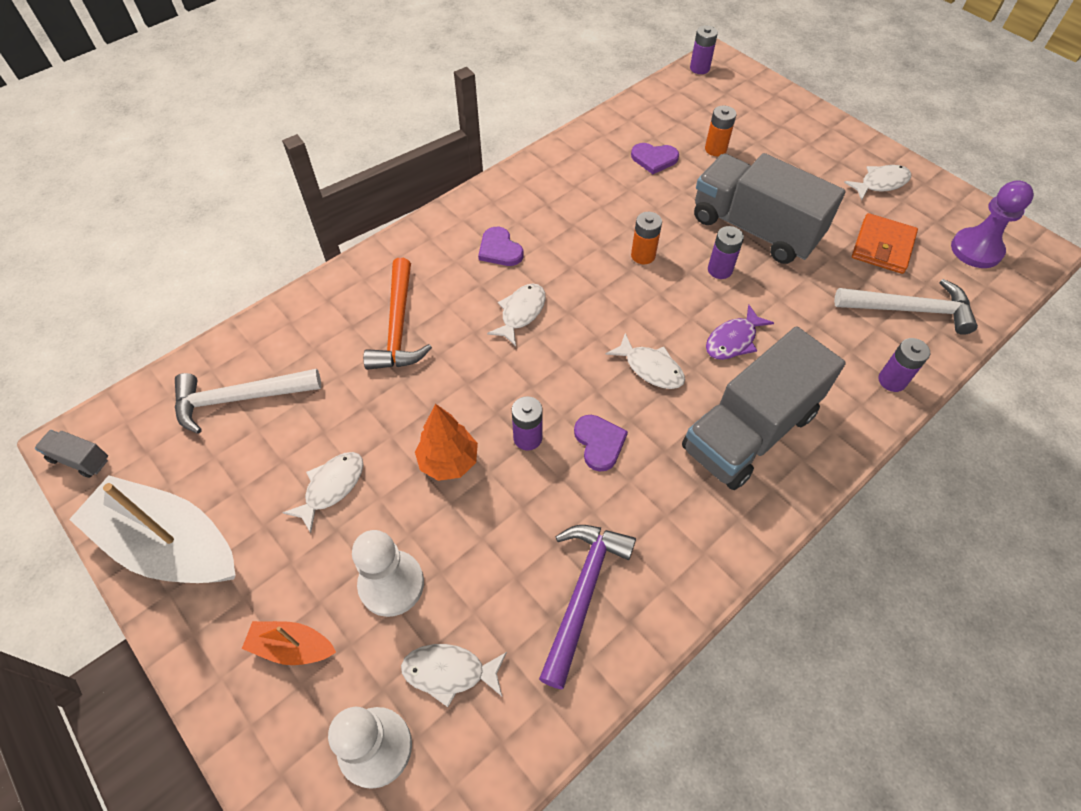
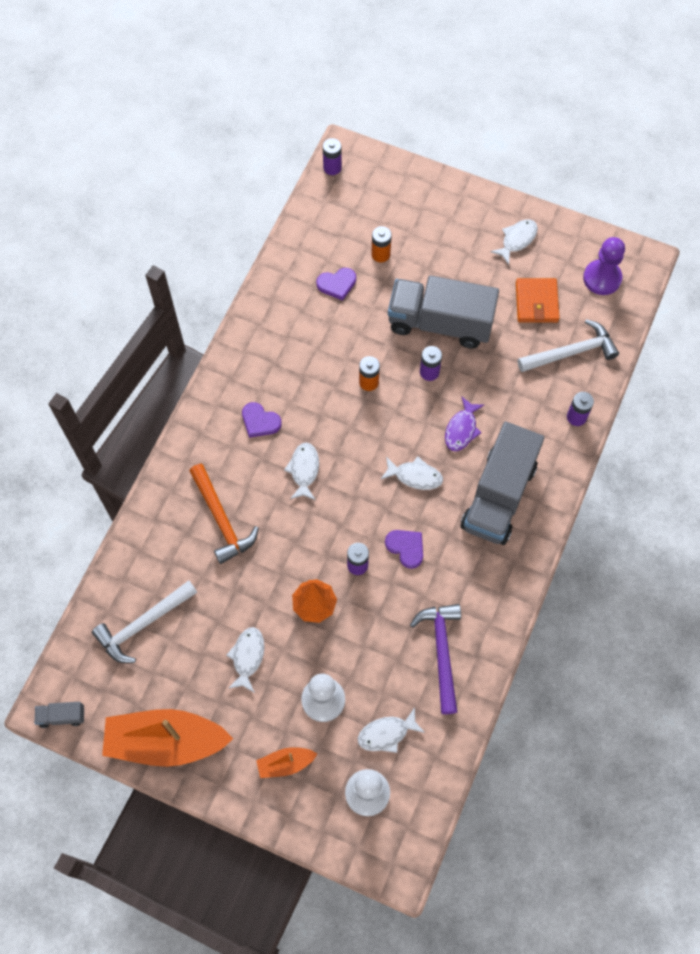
camera: 25 degrees left, 10 degrees up
white boat [69,475,236,583] -> orange boat [102,709,233,767]

